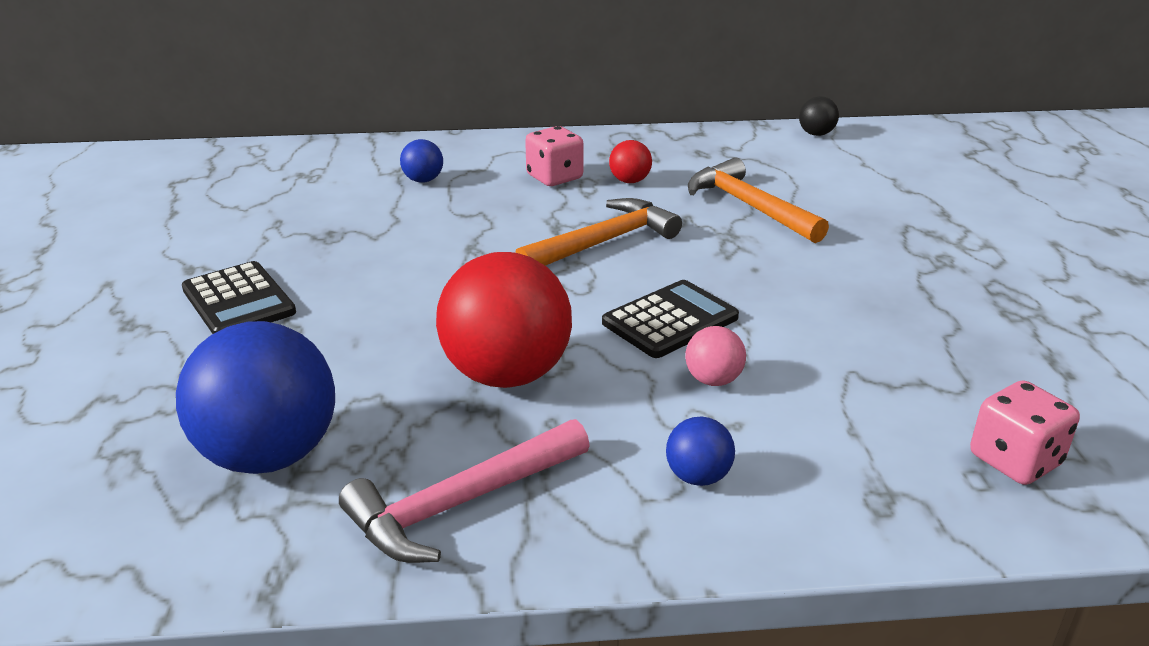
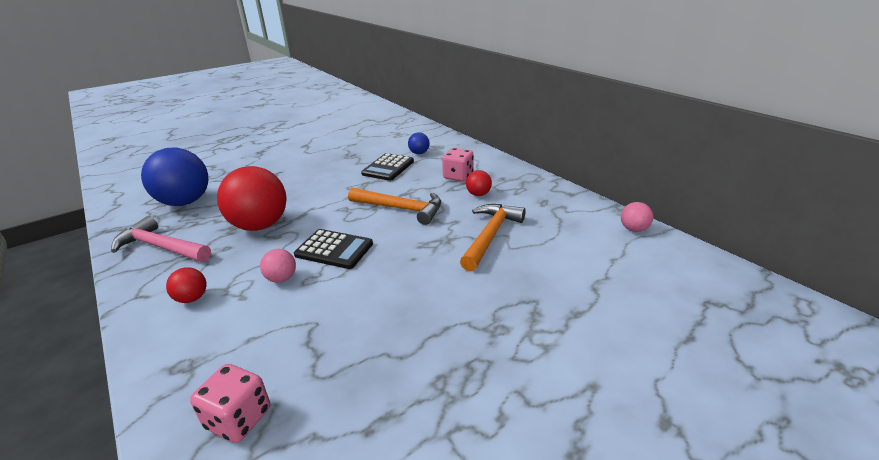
camera: 60 degrees right, 0 degrees up
black calculator [182,261,296,334] -> black calculator moved to [361,153,414,181]
blue ball [666,417,735,486] -> red ball [166,267,206,303]
black ball [799,96,839,136] -> pink ball [621,202,653,232]

